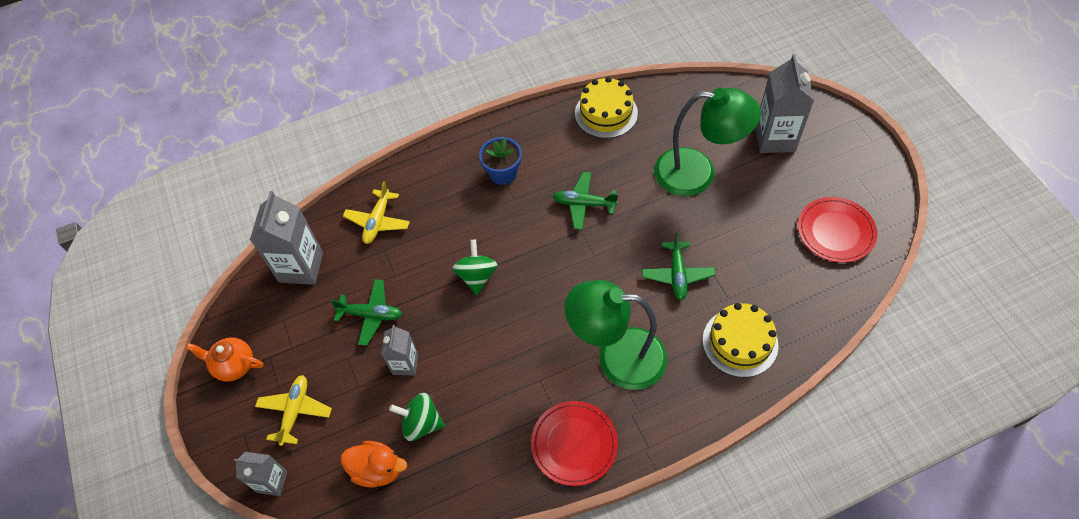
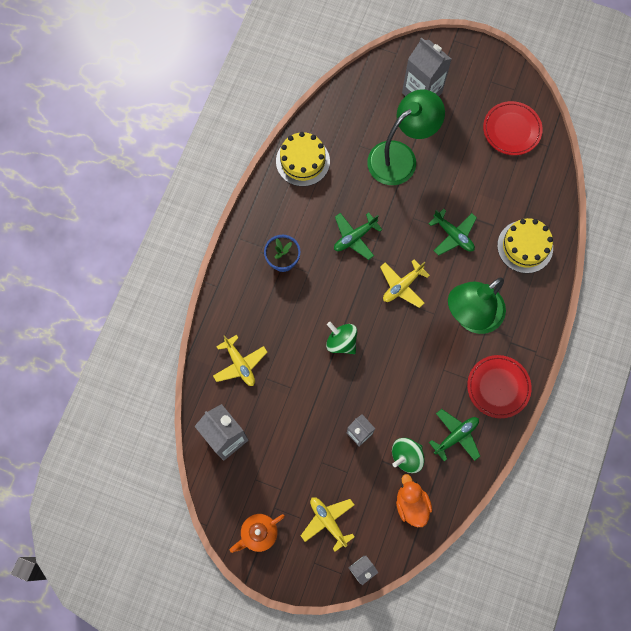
camera: 50 degrees left, 15 degrees up
green plane [330,279,402,346] -> green plane moved to [429,409,480,461]
orange duck [341,441,407,488] -> orange duck turned 75 degrees counterclockwise [396,474,432,527]
none -> yellow plane [380,260,430,308]

